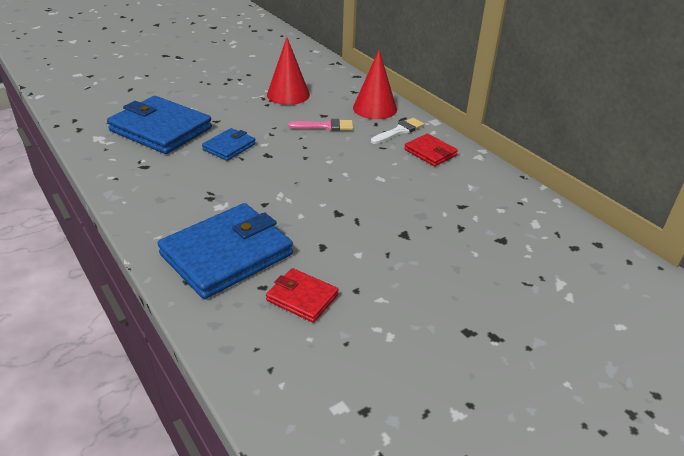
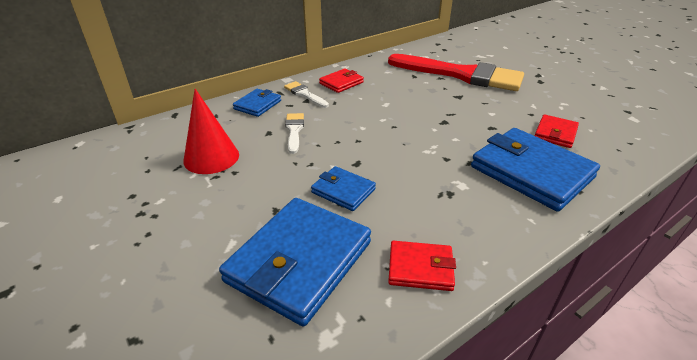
camera: 90 degrees left, 0 degrees up
pink brush [288,119,353,131] -> white brush [285,113,304,154]
red cone [353,50,397,119] -> blue wallet [233,89,281,117]
none -> red brush [388,54,524,91]
none -> red wallet [388,241,456,291]

